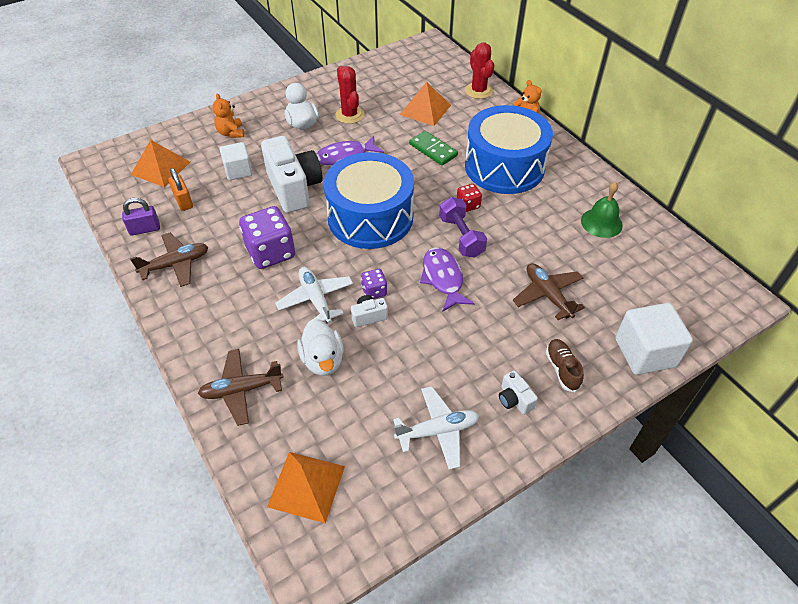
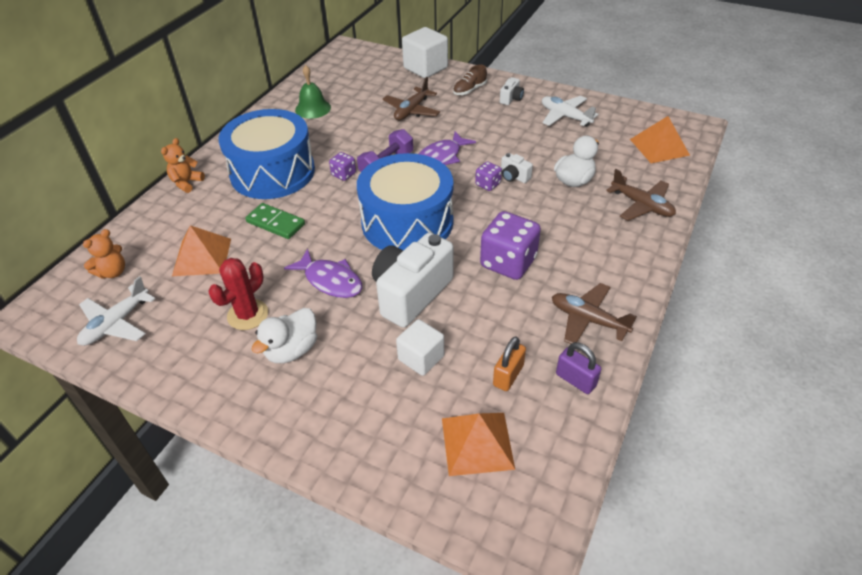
camera: 120 degrees left, 5 degrees down
orange teddy bear [212,93,244,138] -> orange teddy bear moved to [83,229,125,279]
white plane [275,267,353,323] -> white plane moved to [77,276,156,346]
green domino [409,131,458,166] -> green domino turned 75 degrees counterclockwise [245,203,305,239]
red dice [457,184,482,212] -> purple dice [329,152,356,181]
red cactus [465,43,494,99] -> none

